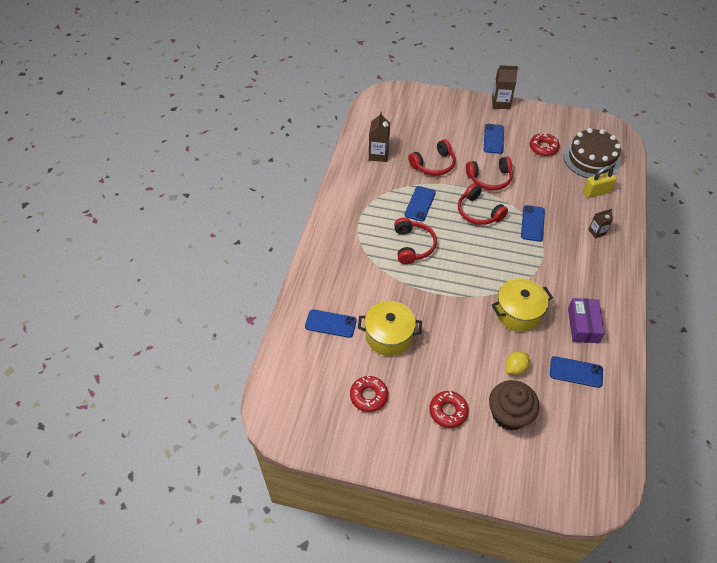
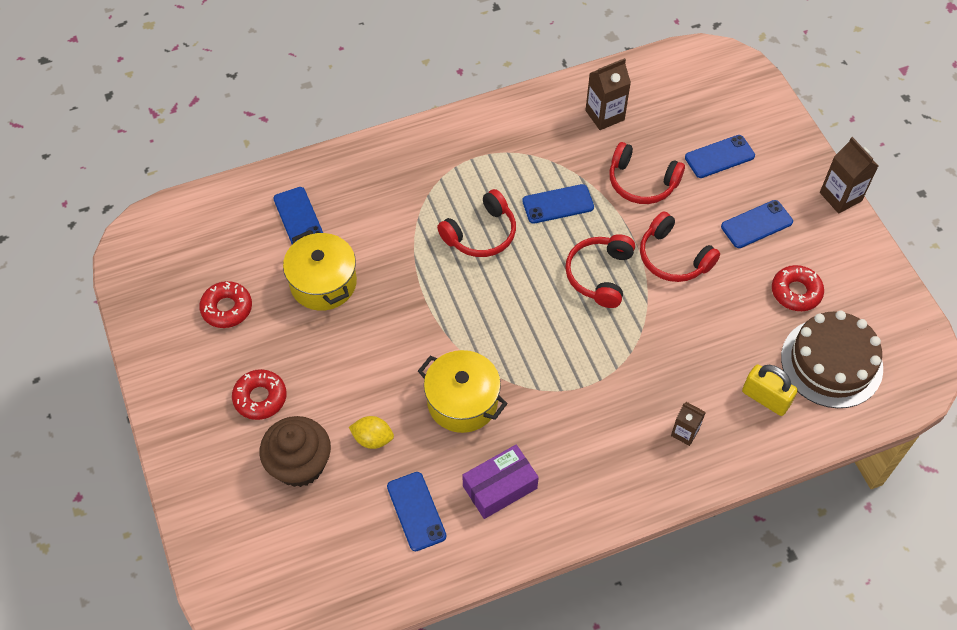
camera: 55 degrees right, 5 degrees up
blue phone [521,205,545,242] -> blue phone moved to [685,135,755,178]

